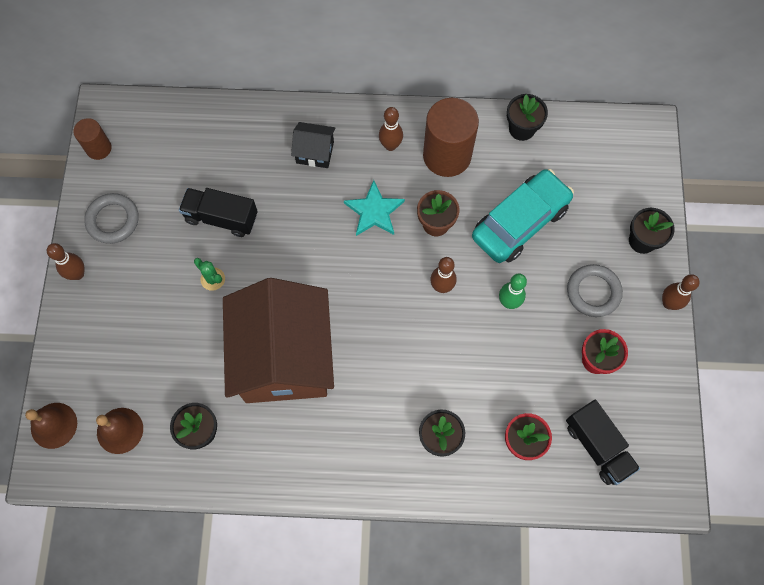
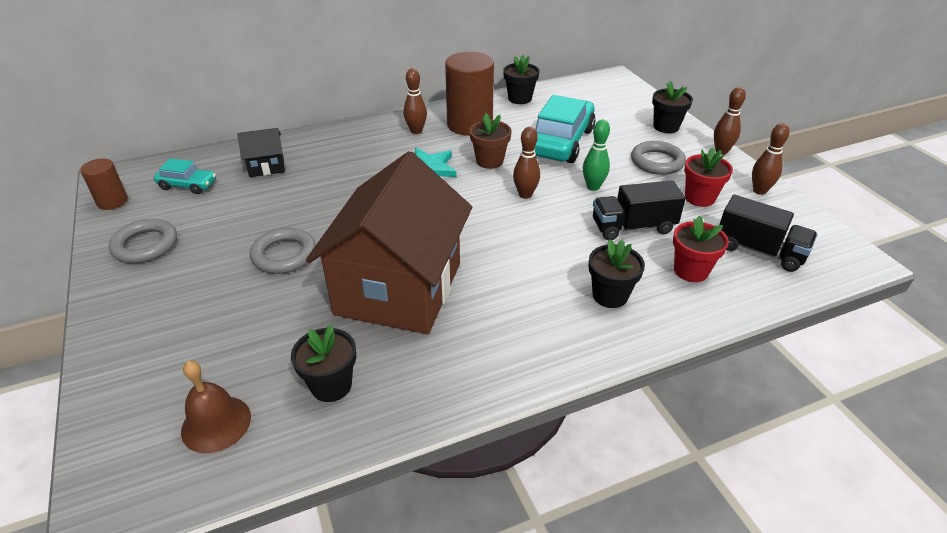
camera: 25 degrees left, 30 degrees down
brown bell [25,403,77,449] -> none
brown bowling pin [47,243,85,280] -> brown bowling pin moved to [752,123,790,195]
black truck [179,188,258,237] -> black truck moved to [593,180,686,240]
green cactus [194,258,225,291] -> grey ring [250,228,316,274]
brown house [223,278,334,403] -> brown house turned 45 degrees clockwise [306,151,472,334]
black house [291,122,335,168] -> black house moved to [237,128,285,177]
none -> turquoise car [154,158,216,194]

